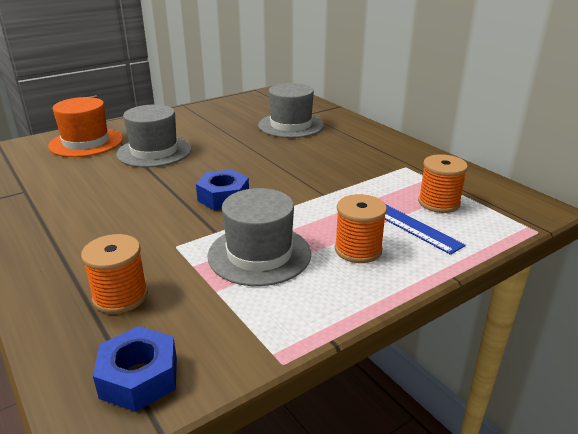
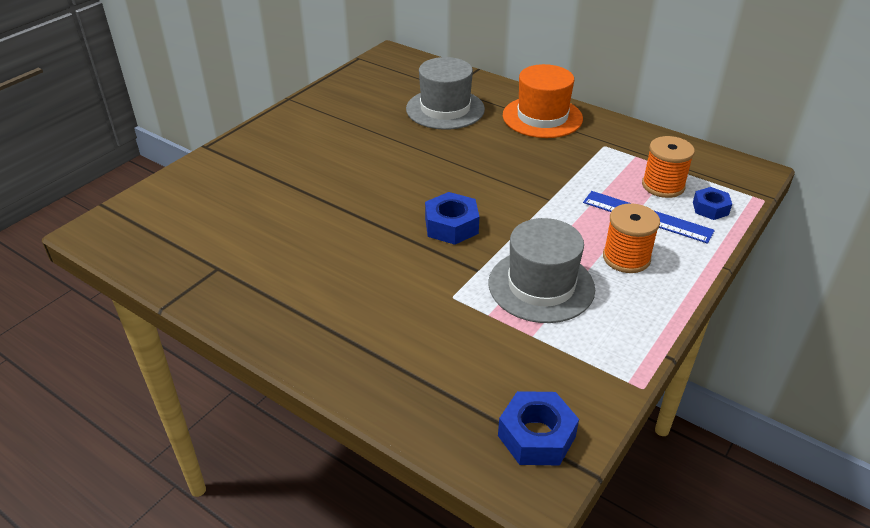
camera: 20 degrees left, 10 degrees up
orange hat [48,97,123,157] -> orange hat moved to [503,64,583,138]
orange spool [81,234,148,314] -> none
grey hat [116,104,192,167] -> none
none -> blue nut [693,187,732,220]

